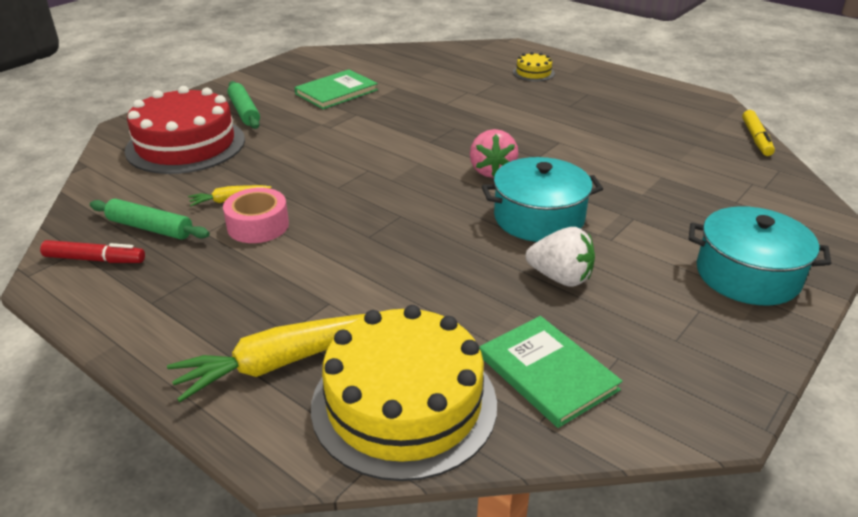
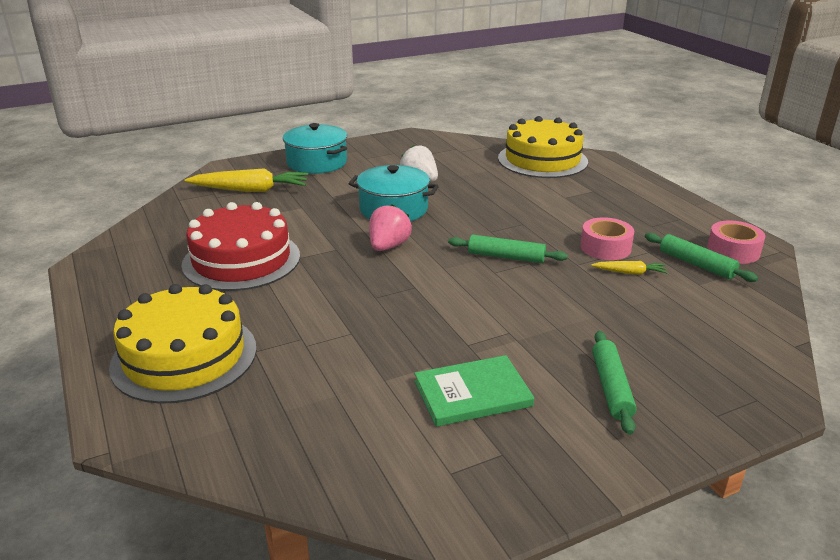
camera: 155 degrees left, 5 degrees down
red marker [40,240,145,263] -> pink tape [707,220,765,264]
red cake [125,86,245,174] -> red cake moved to [181,202,300,291]
yellow carrot [167,314,365,402] -> yellow carrot moved to [185,168,308,192]
green book [479,316,623,428] -> none
yellow cake [513,52,555,81] -> yellow cake [109,284,257,404], size x2.32
yellow marker [742,110,775,156] -> none
none -> green rolling pin [448,235,568,263]

